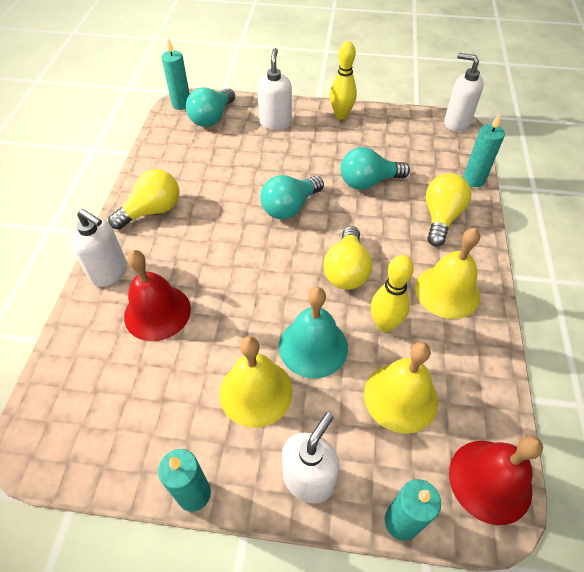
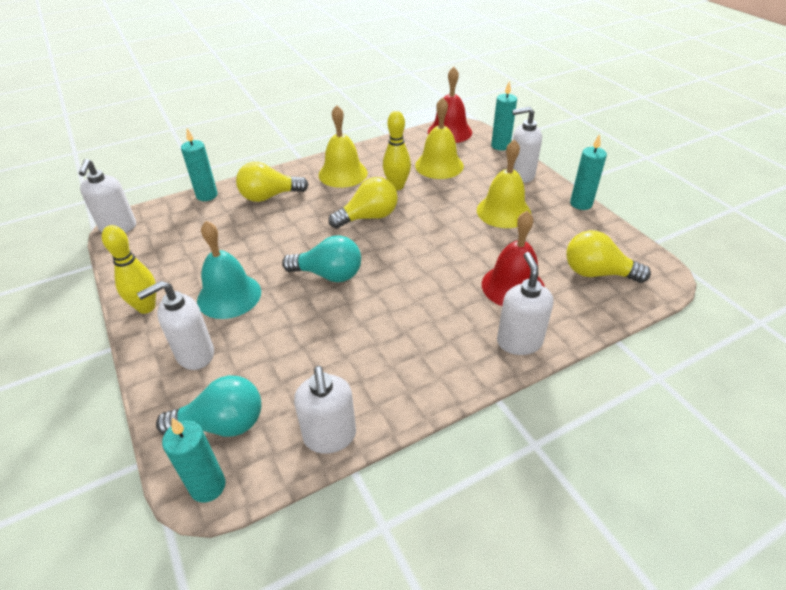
camera: 125 degrees left, 10 degrees down
yellow light bulb [108,169,179,230] -> yellow light bulb moved to [566,230,651,283]
turquoise bell [279,287,348,379] -> turquoise bell moved to [197,221,261,319]
turquoise light bulb [341,147,410,190] -> none
none -> white soap dispenser [294,366,356,454]

